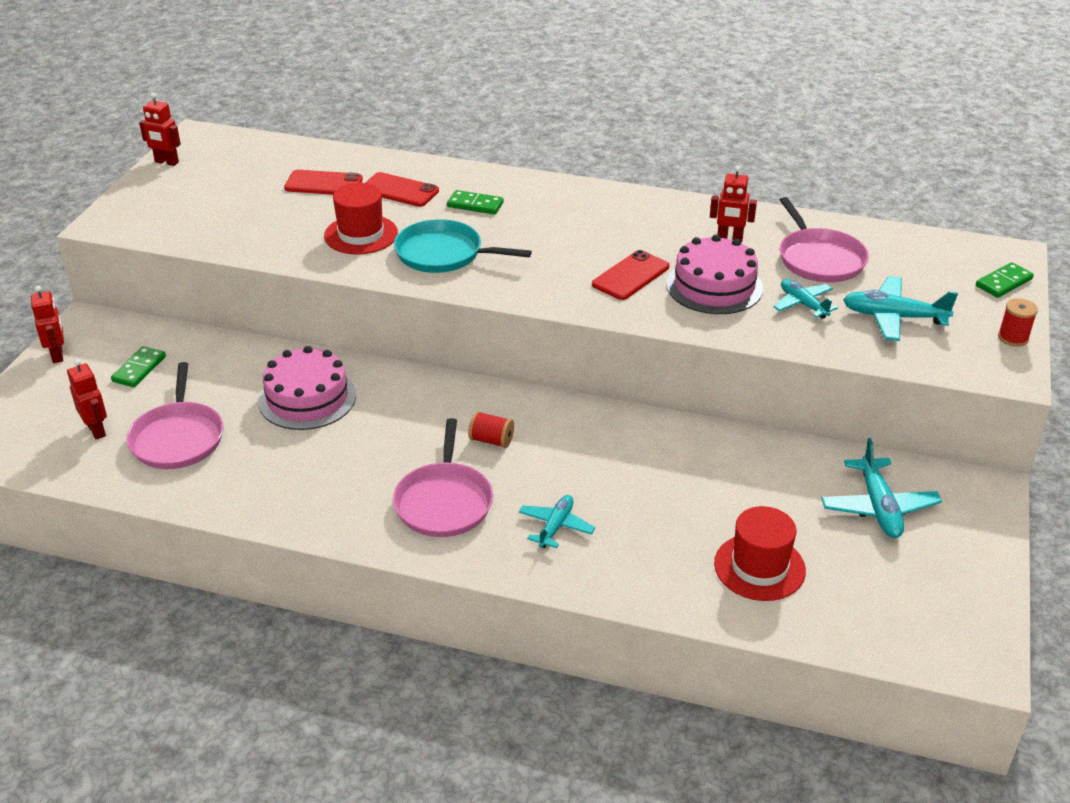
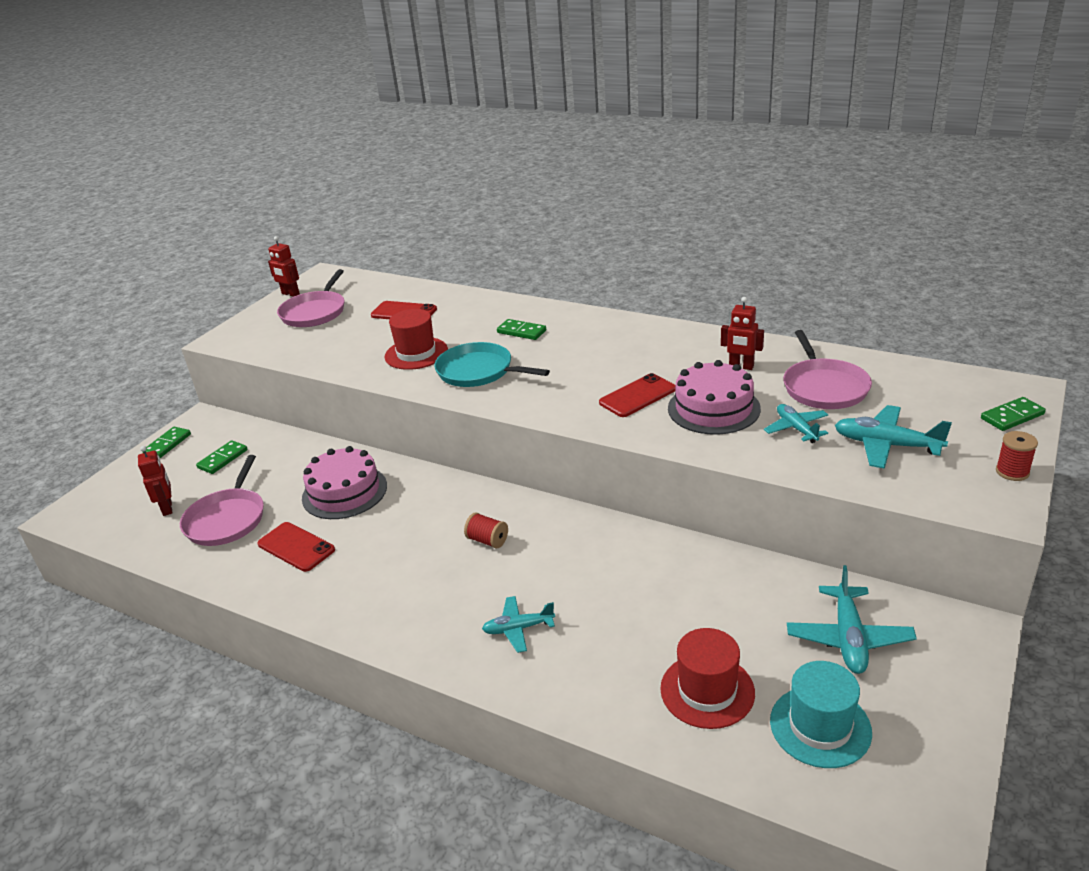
camera: 15 degrees right, 5 degrees down
red robot [31,286,64,363] -> green domino [142,427,191,458]
red phone [365,172,439,207] -> red phone moved to [257,522,335,572]
pink pan [393,418,493,537] -> pink pan moved to [277,269,344,327]
turquoise plane [519,495,595,548] -> turquoise plane turned 135 degrees counterclockwise [482,596,555,653]
none -> turquoise hat [770,661,872,768]

